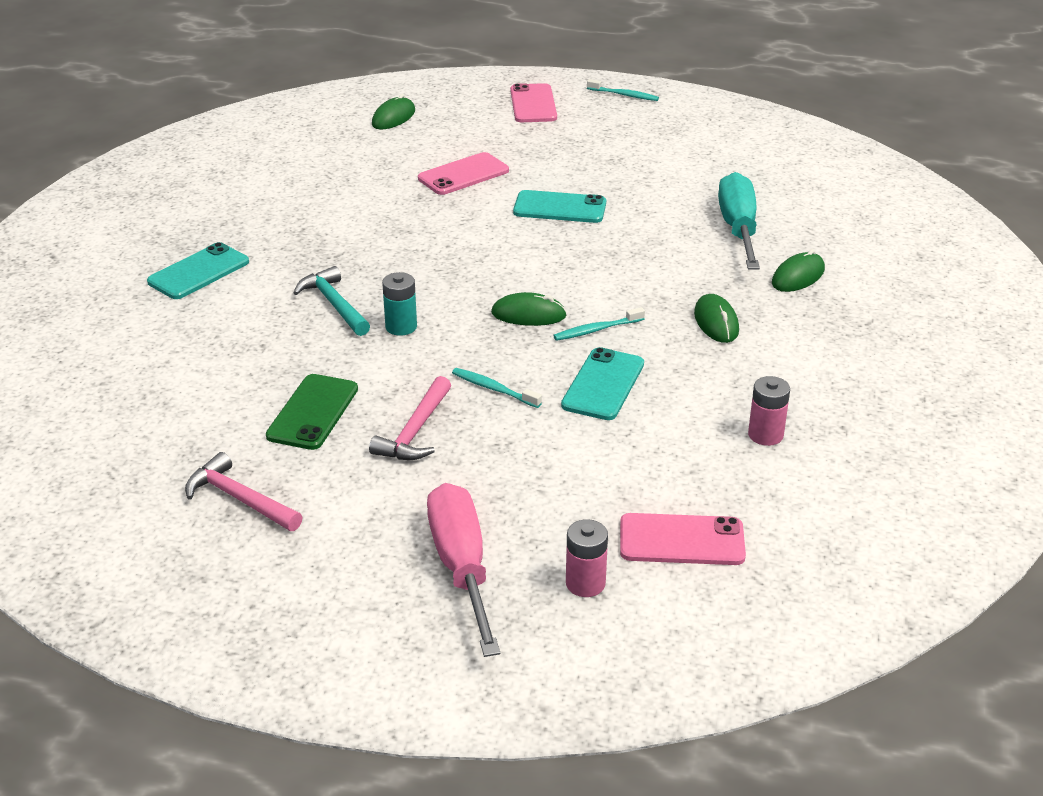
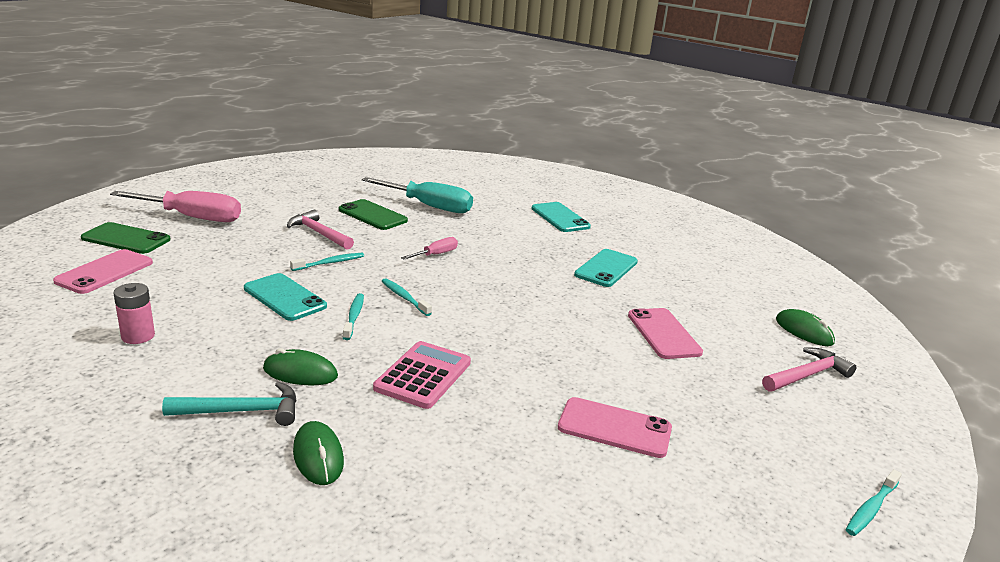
camera: 110 degrees right, 10 degrees down
pink hammer [185,452,302,531] -> pink hammer moved to [762,347,856,392]
turquoise hammer [293,266,370,336] -> turquoise hammer moved to [162,382,297,426]
turquoise battery [382,272,417,336] -> pink screwdriver [401,237,458,259]
green mouse [491,292,567,326] -> turquoise toothbrush [382,278,432,316]
pink phone [510,83,557,122] -> pink phone moved to [558,397,672,458]
turquoise phone [513,190,606,223] -> turquoise phone moved to [574,249,638,287]
pink battery [566,519,608,597] -> green phone [81,222,171,254]
turquoise screwdriver [718,172,760,269] -> turquoise screwdriver moved to [362,177,473,213]
none -> pink calculator [373,341,471,409]

